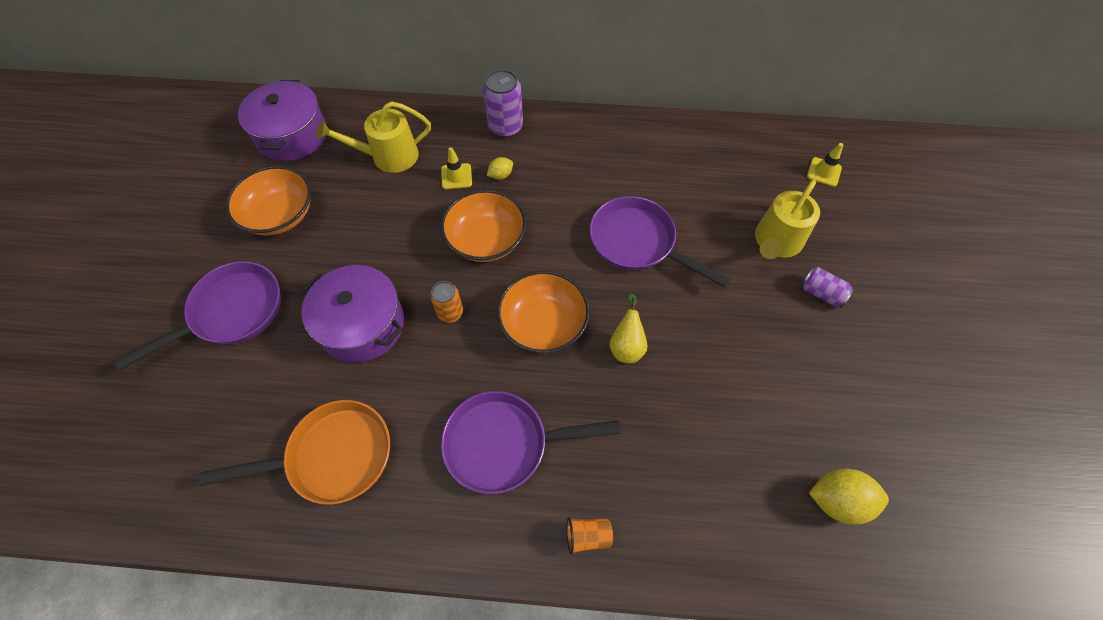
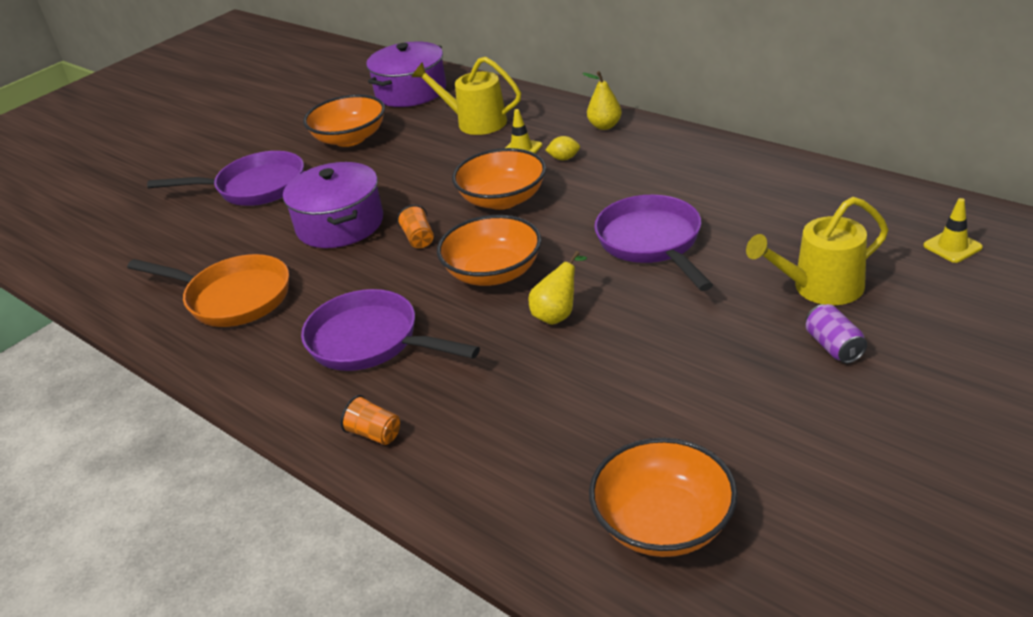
camera: 40 degrees right, 25 degrees down
orange can [430,281,463,323] -> orange cup [397,205,434,248]
purple can [483,69,523,138] -> yellow pear [582,71,622,130]
yellow lemon [809,468,889,525] -> orange bowl [589,438,738,557]

